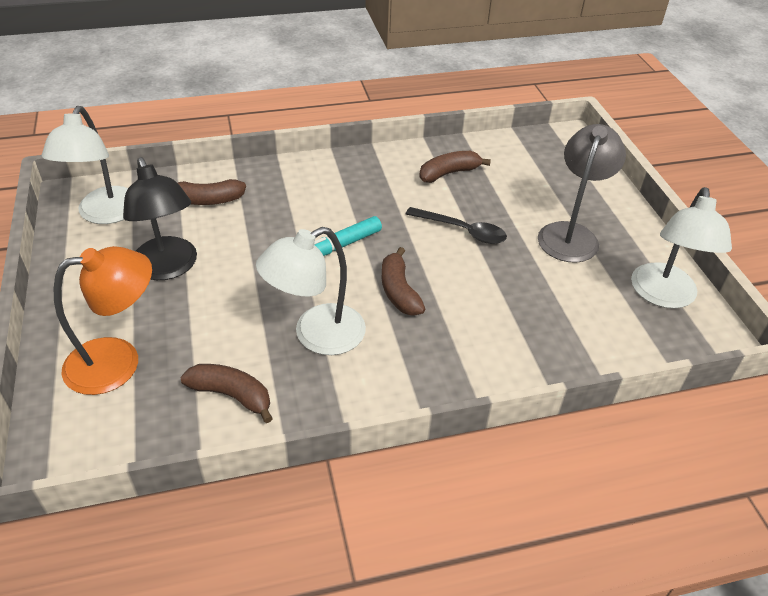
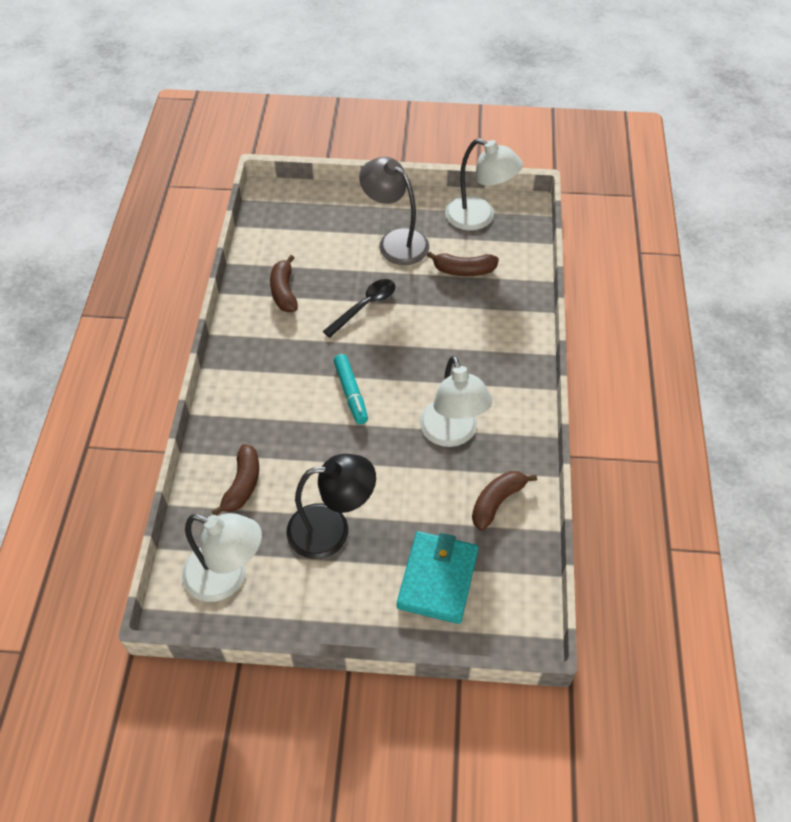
camera: 70 degrees left, 10 degrees up
orange lamp [54,246,152,395] -> turquoise wallet [397,531,478,624]
brown banana [382,247,425,316] -> brown banana moved to [427,251,499,276]

